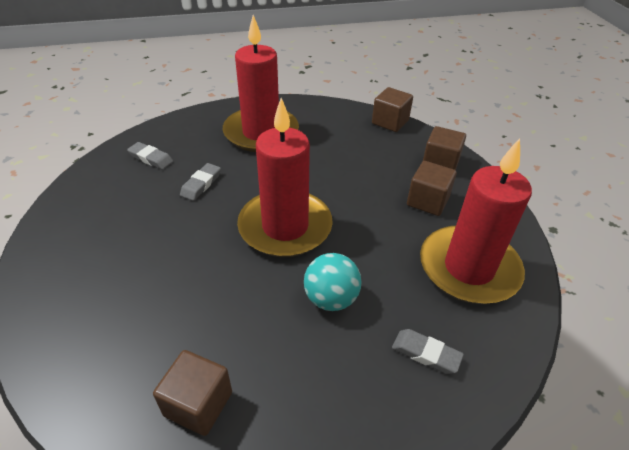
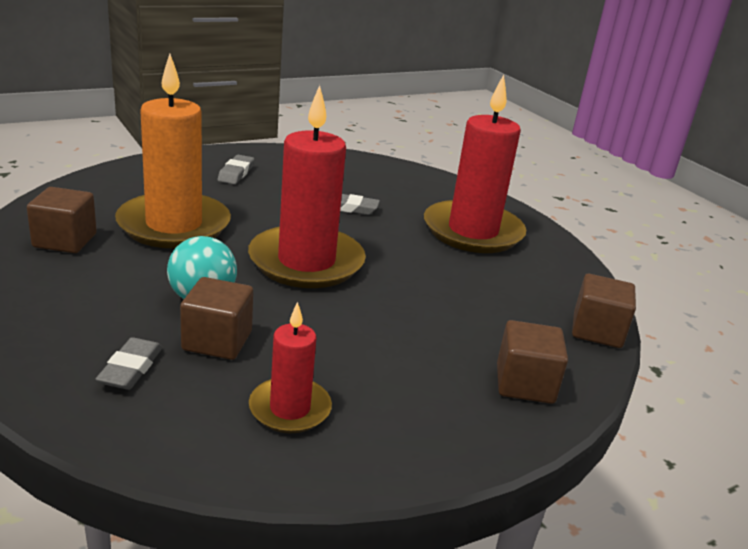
camera: 70 degrees right, 15 degrees down
grey eraser [127,142,173,170] -> grey eraser moved to [217,155,254,184]
brown cube [407,161,457,216] -> brown cube moved to [180,277,253,360]
red candle [420,138,532,304] -> red candle [249,302,332,433], size x0.53
none -> orange candle [115,54,231,249]

